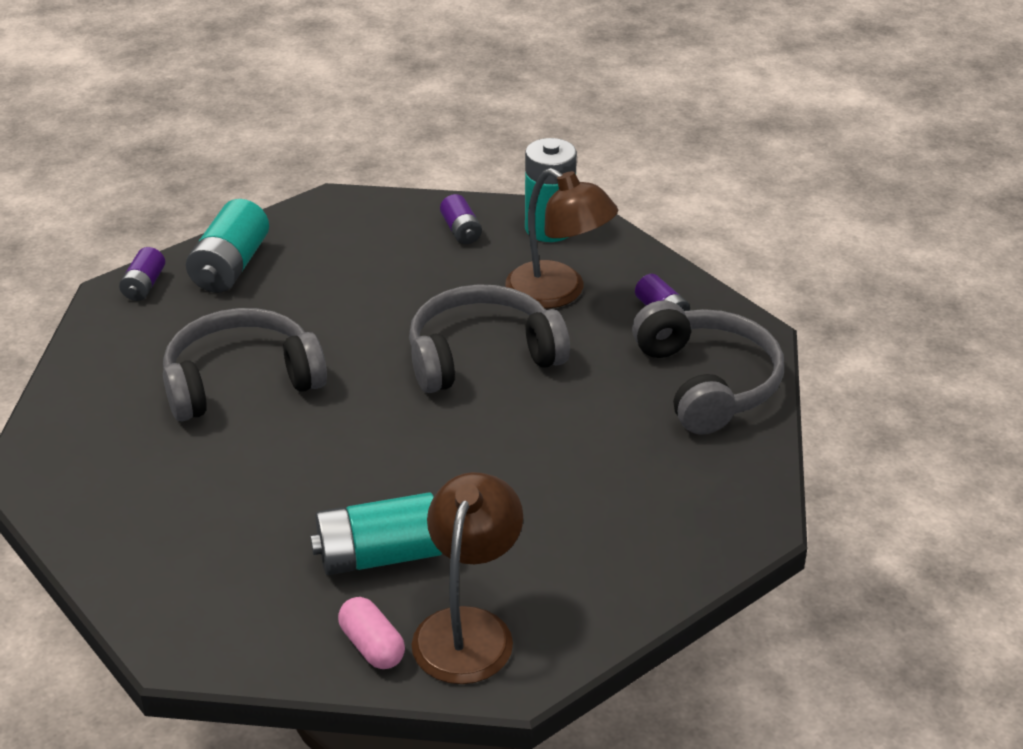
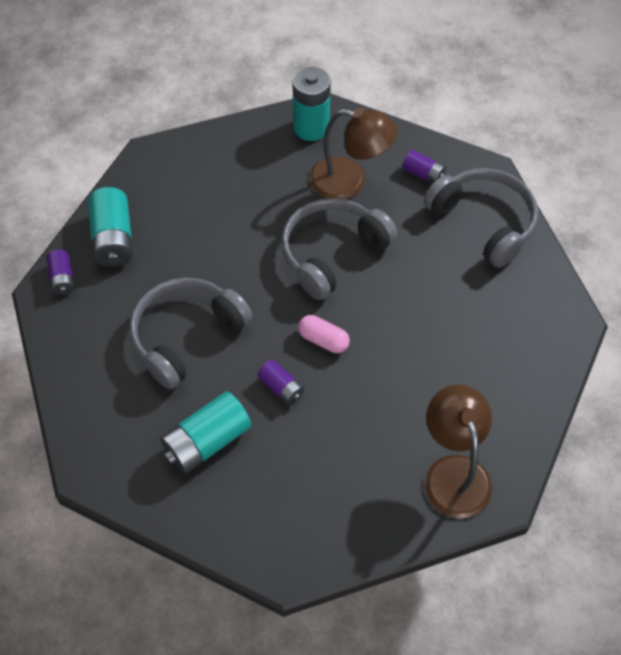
camera: 25 degrees left, 20 degrees up
turquoise battery [310,492,442,575] -> turquoise battery moved to [160,391,252,474]
pink capsule [338,597,405,669] -> pink capsule moved to [298,315,350,353]
purple battery [440,194,482,244] -> purple battery moved to [257,360,304,405]

